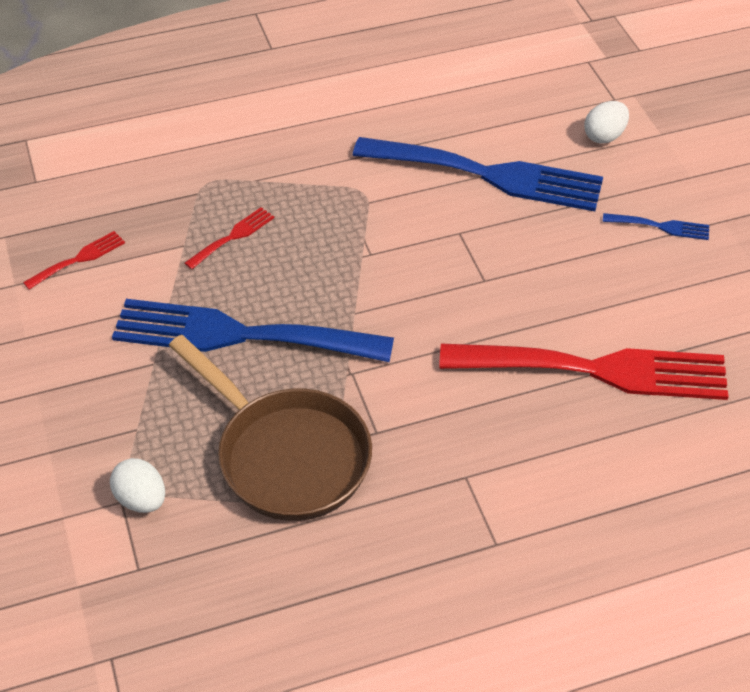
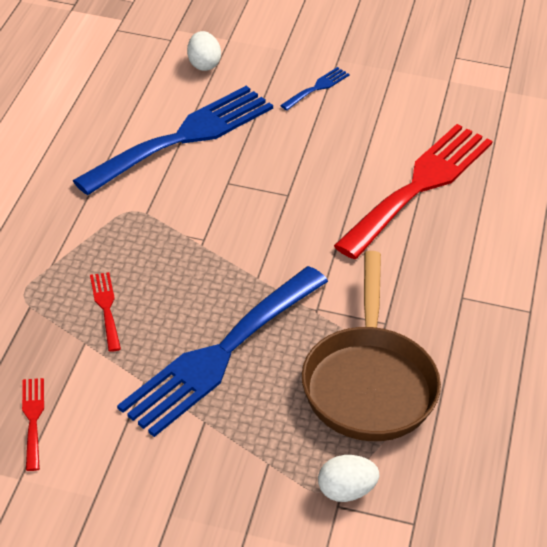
camera: 60 degrees left, 5 degrees down
brown pan [169,335,372,521] -> brown pan turned 105 degrees clockwise [302,251,441,441]

